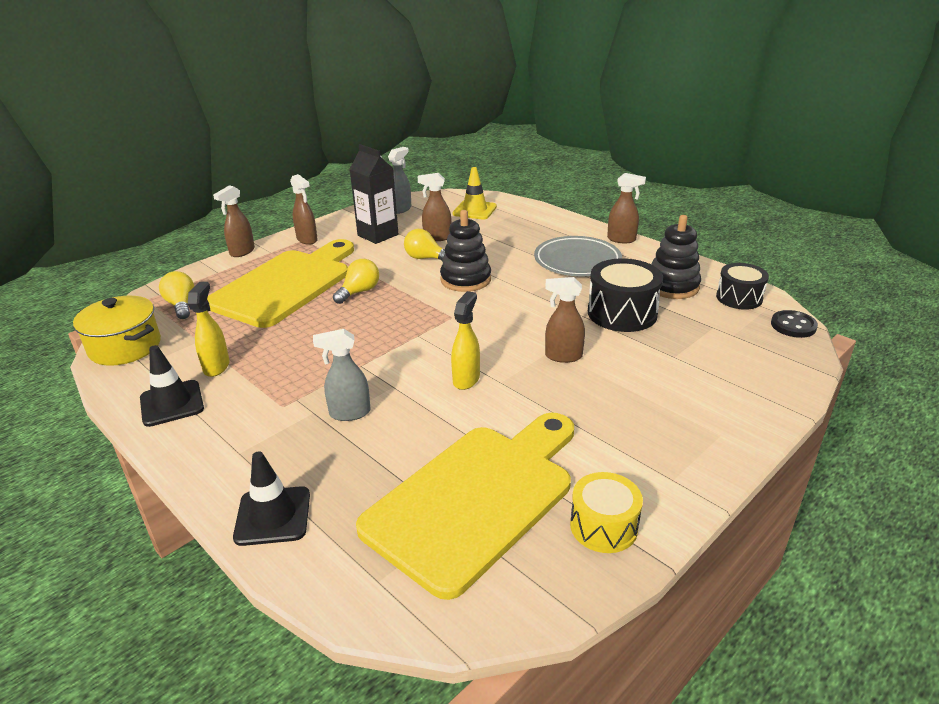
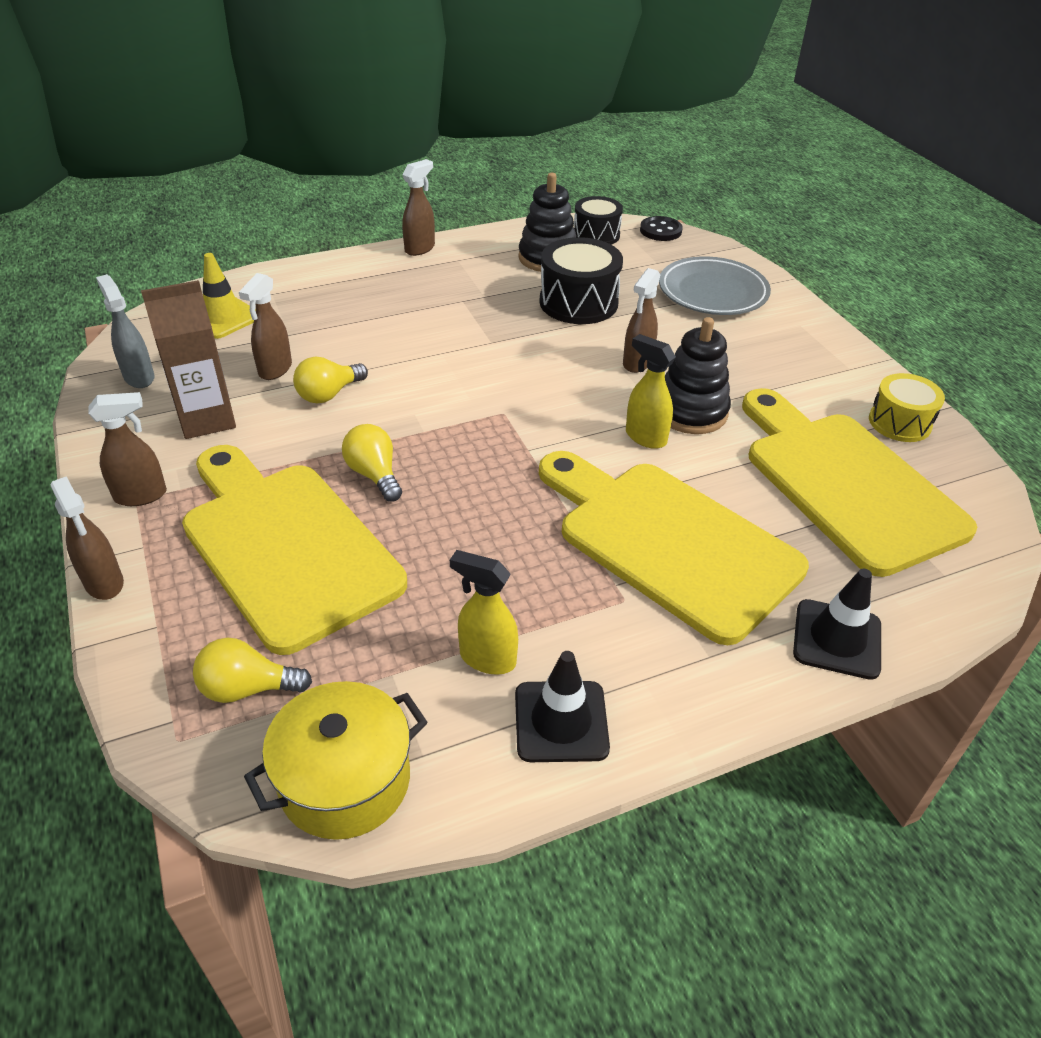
camera: 70 degrees left, 10 degrees up
grey spray bottle [313,329,371,421] -> yellow cutting board [539,451,809,645]
black carton [350,144,398,244] -> brown carton [141,280,236,439]
black stacking toy [440,210,491,292] -> black stacking toy moved to [665,317,731,434]
grey plate [534,236,622,276] -> grey plate moved to [659,256,771,315]

